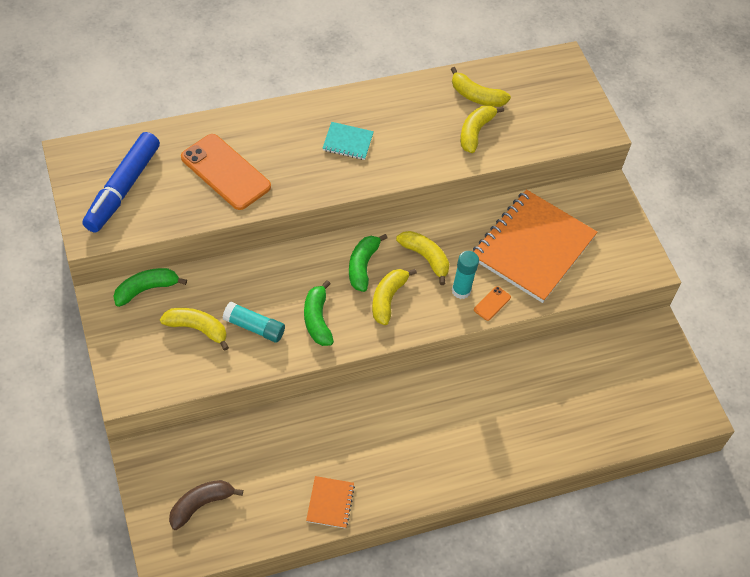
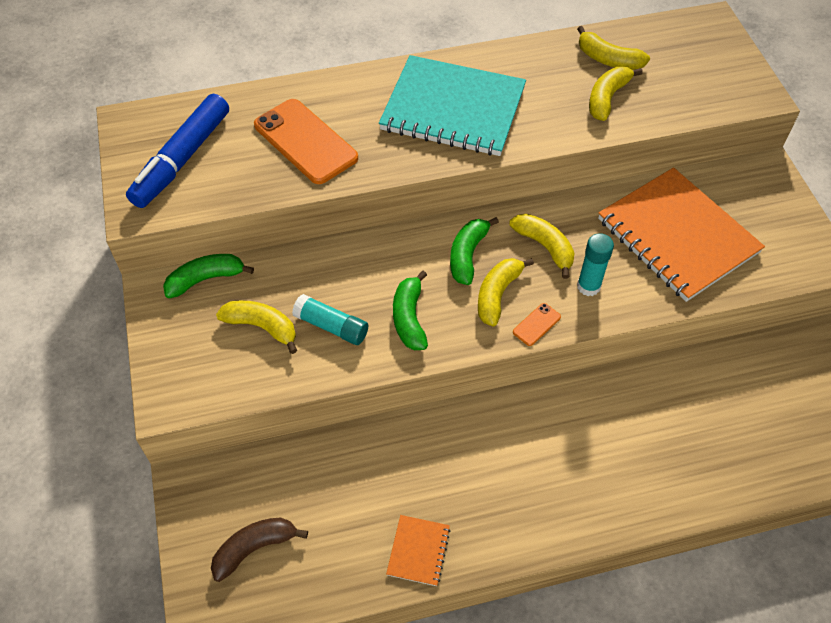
camera: 10 degrees right, 0 degrees up
turquoise notebook [322,122,374,160] -> turquoise notebook [379,55,526,156], size x2.36
orange notebook [473,189,598,303] -> orange notebook turned 75 degrees counterclockwise [598,168,765,302]
orange phone [474,286,511,321] -> orange phone moved to [513,303,561,346]

